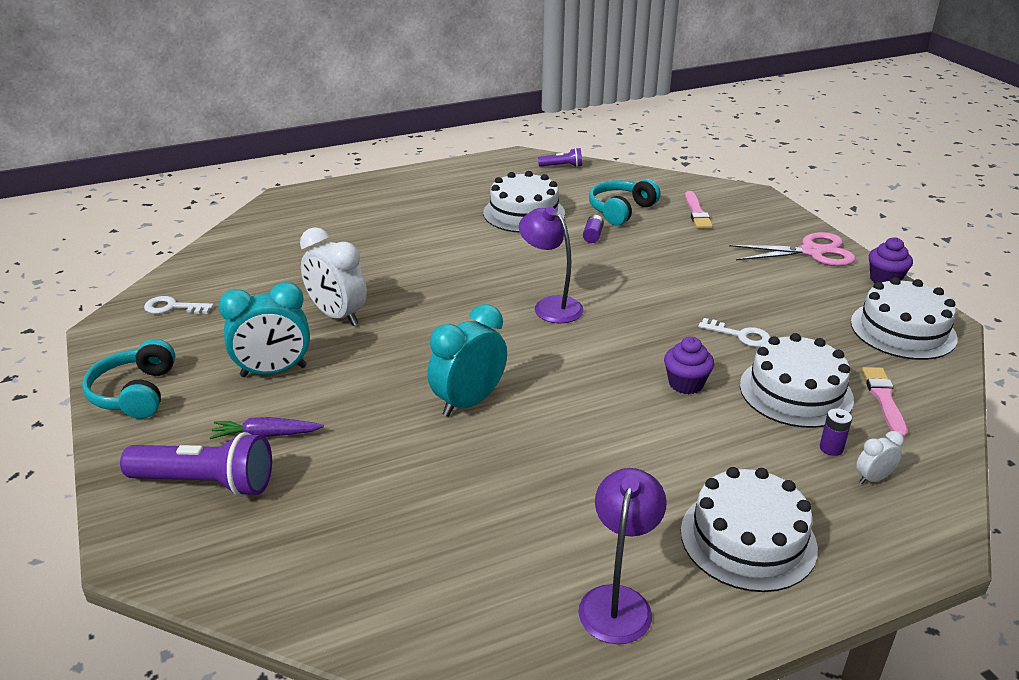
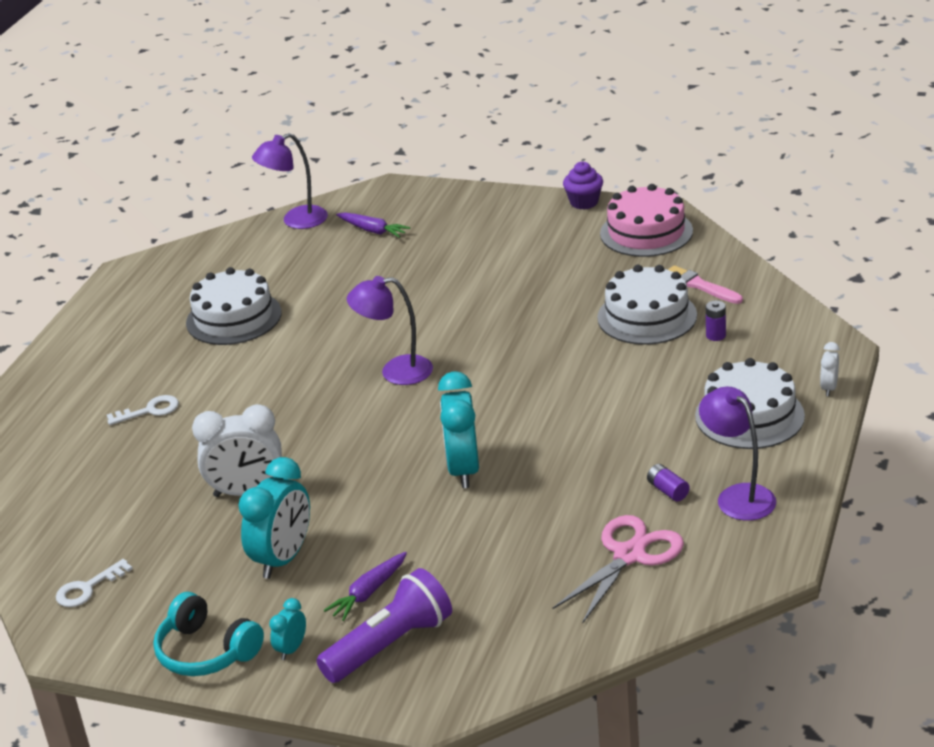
camera: 45 degrees left, 0 degrees up
purple flashlight [538,148,582,167] -> none
purple battery [583,215,604,243] -> purple battery moved to [647,464,690,501]
turquoise headphones [589,179,661,225] -> none
purple cupcake [664,337,714,394] -> none
pink brush [685,191,713,229] -> purple carrot [336,212,410,238]
white key [698,318,770,347] -> white key moved to [107,395,179,425]
pink scissors [729,232,856,266] -> pink scissors moved to [553,515,684,624]
white cake [851,277,958,360] -> pink cake [600,184,693,257]
white clock [856,431,904,484] -> white clock moved to [820,342,840,396]
none -> purple lamp [252,133,328,229]
none -> turquoise clock [269,598,306,660]

